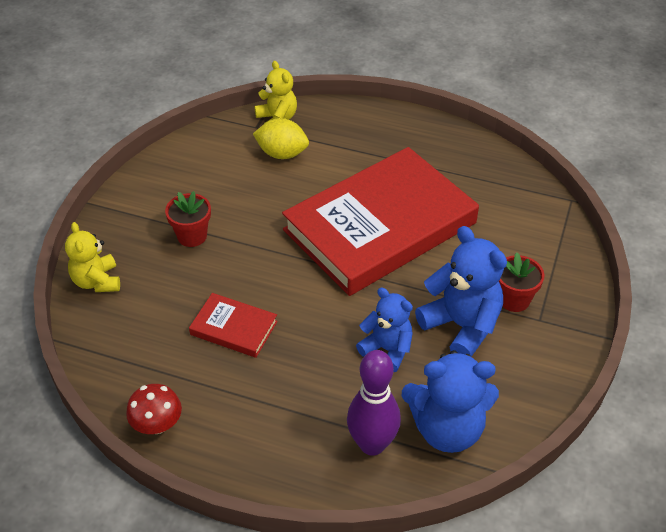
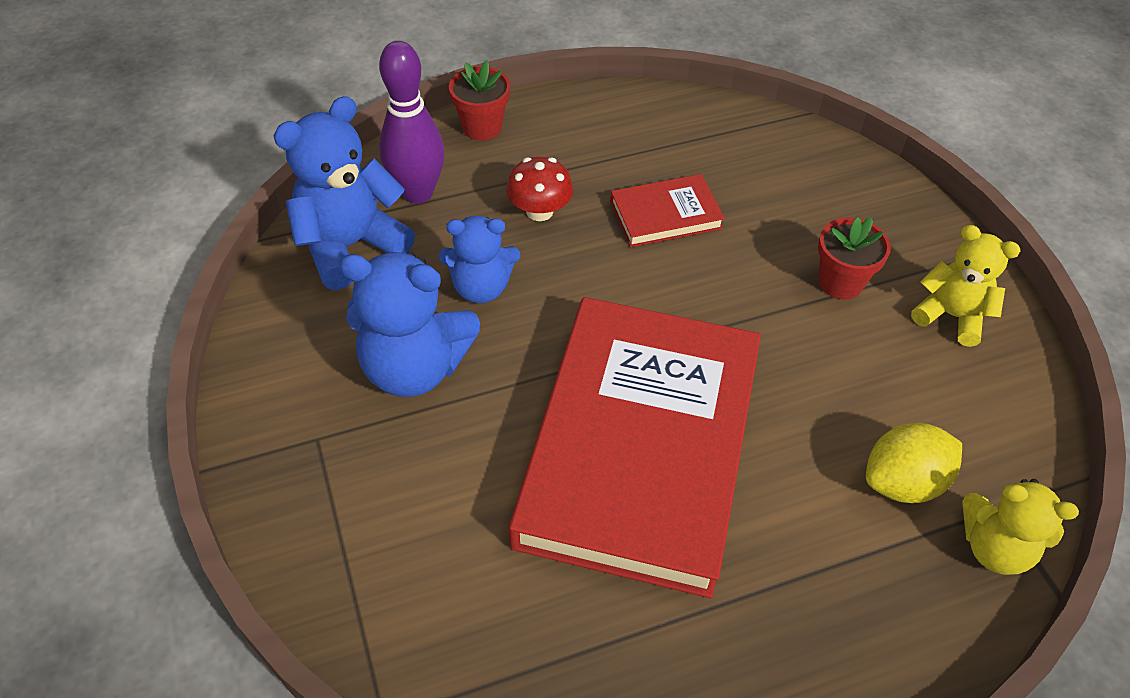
camera: 140 degrees right, 5 degrees up
yellow teddy bear [65,222,120,292] -> yellow teddy bear moved to [911,225,1021,347]
red mushroom [126,384,182,434] -> red mushroom moved to [506,157,573,221]
red flower pot [499,253,545,312] -> red flower pot moved to [449,60,510,140]

